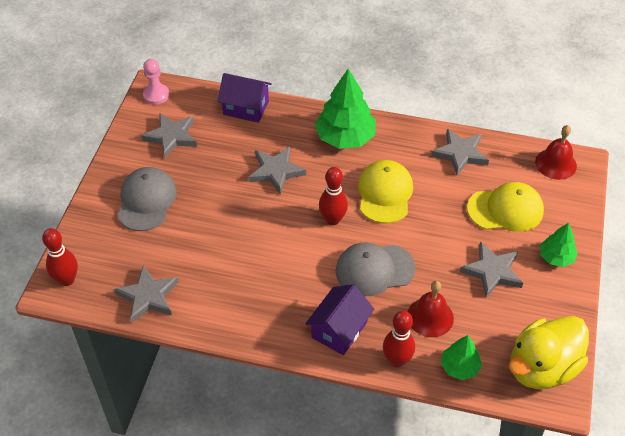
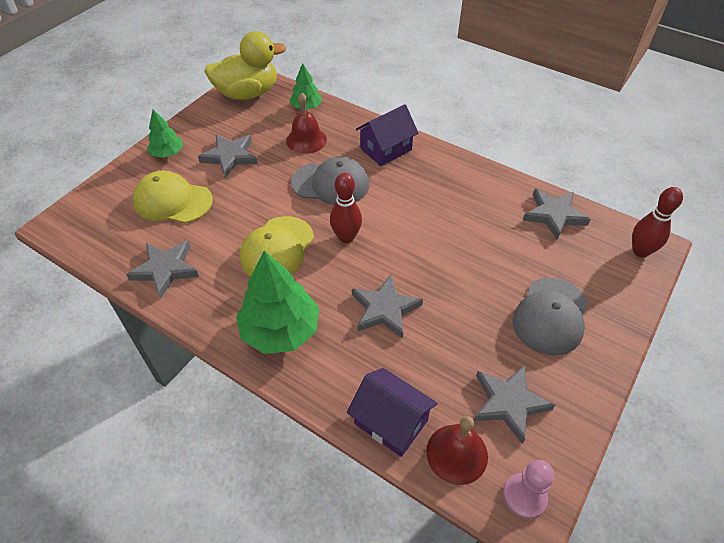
camera: 160 degrees left, 0 degrees up
red bowling pin [383,311,415,367] -> none
red bell [535,125,577,180] -> red bell moved to [426,416,488,485]

